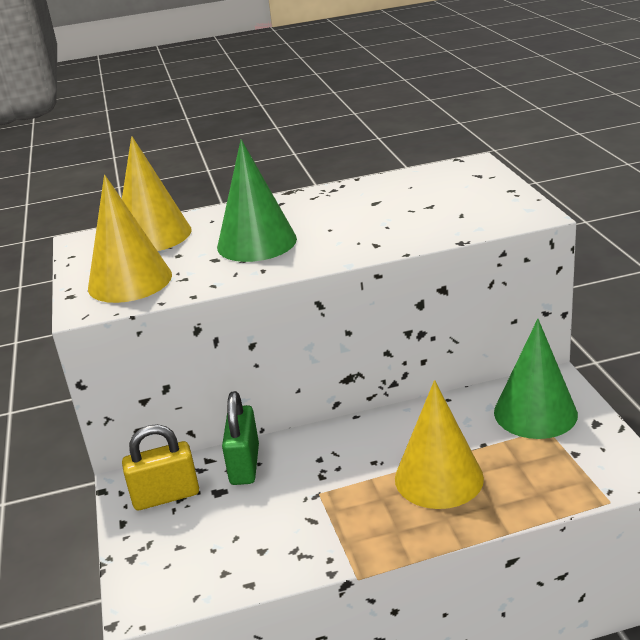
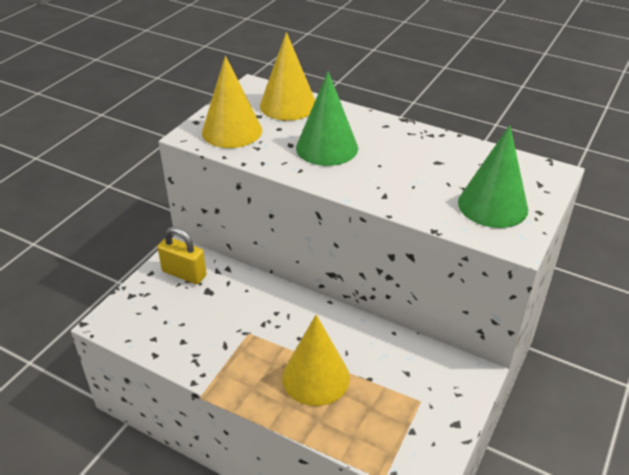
camera: 40 degrees right, 10 degrees up
green padlock [222,391,259,485] -> none
green cone [494,319,578,439] -> green cone moved to [458,125,528,228]

